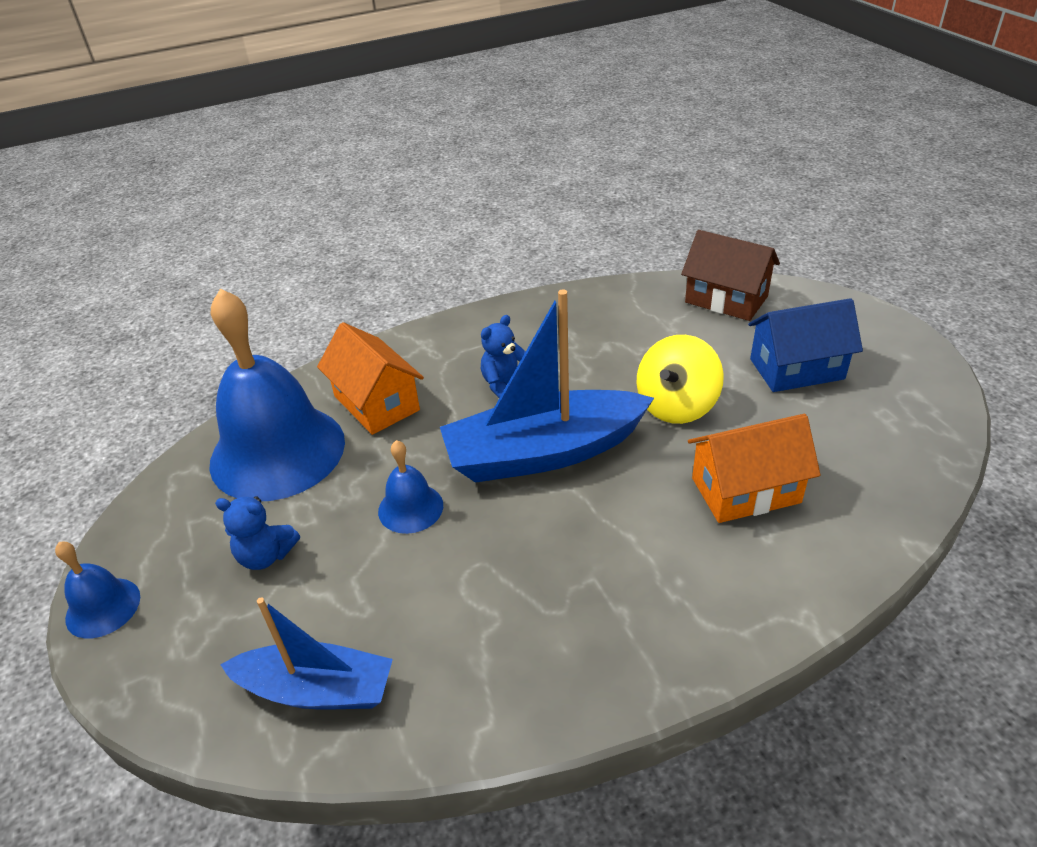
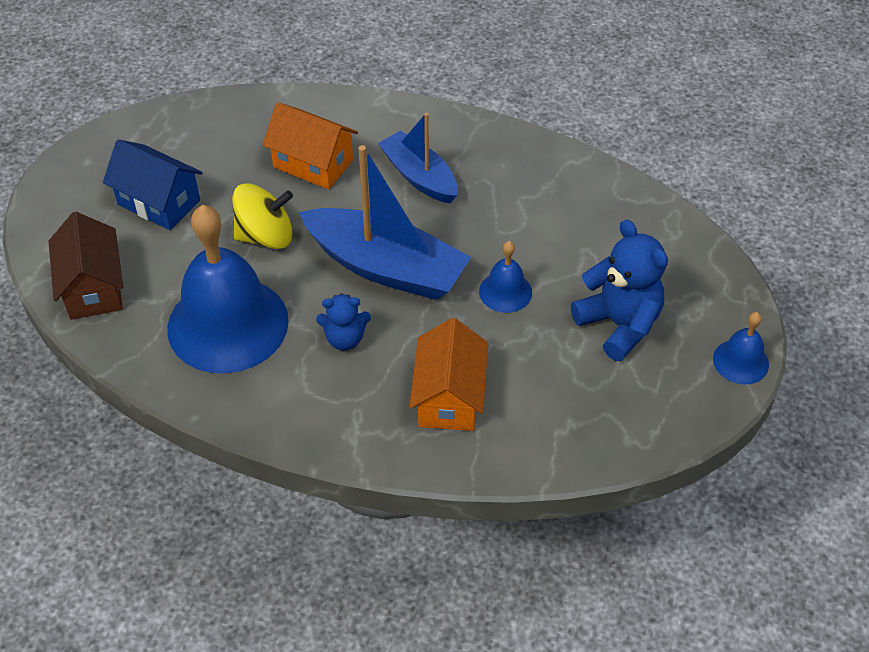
camera: 140 degrees left, 10 degrees up
blue bell [209,288,345,501] -> blue bell moved to [167,205,289,374]
blue teddy bear [215,496,300,570] -> blue teddy bear [571,219,668,361], size x1.73
blue boat [220,598,393,709] -> blue boat moved to [378,113,458,203]

